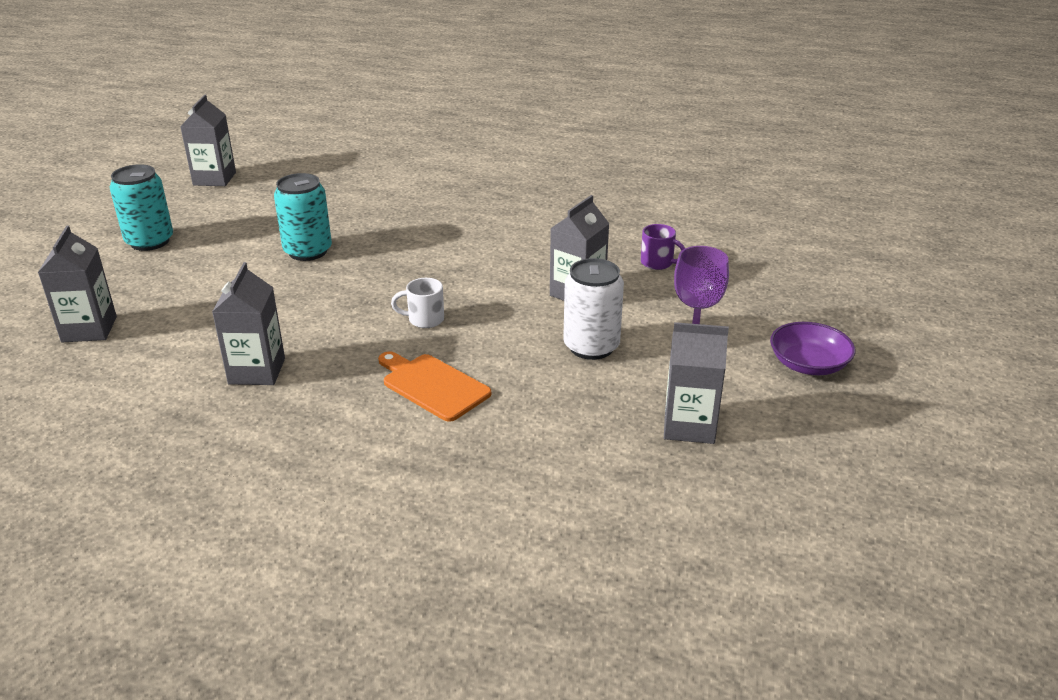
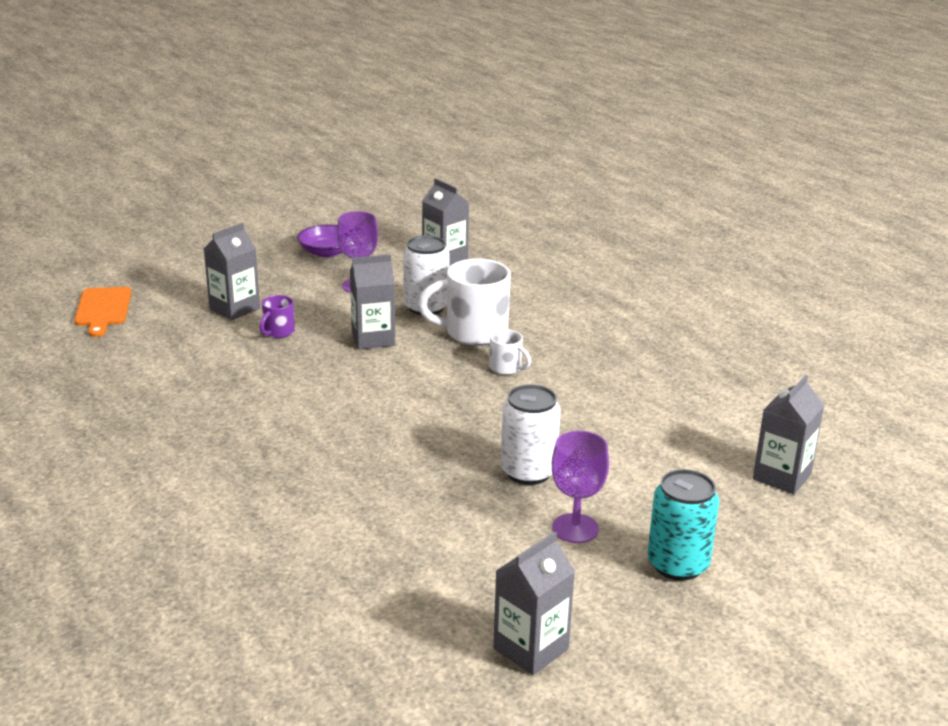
camera: 140 degrees left, 5 degrees down
grey carton [212,262,285,385] -> grey carton moved to [204,223,260,320]
turquoise can [274,173,332,261] -> white can [501,385,561,485]
orange cutting board [378,351,491,422] -> orange cutting board moved to [74,287,131,337]
purple mug [641,224,685,270] -> purple mug turned 135 degrees counterclockwise [259,295,295,338]
none -> white mug [418,259,511,346]
none -> purple goblet [552,431,609,543]

